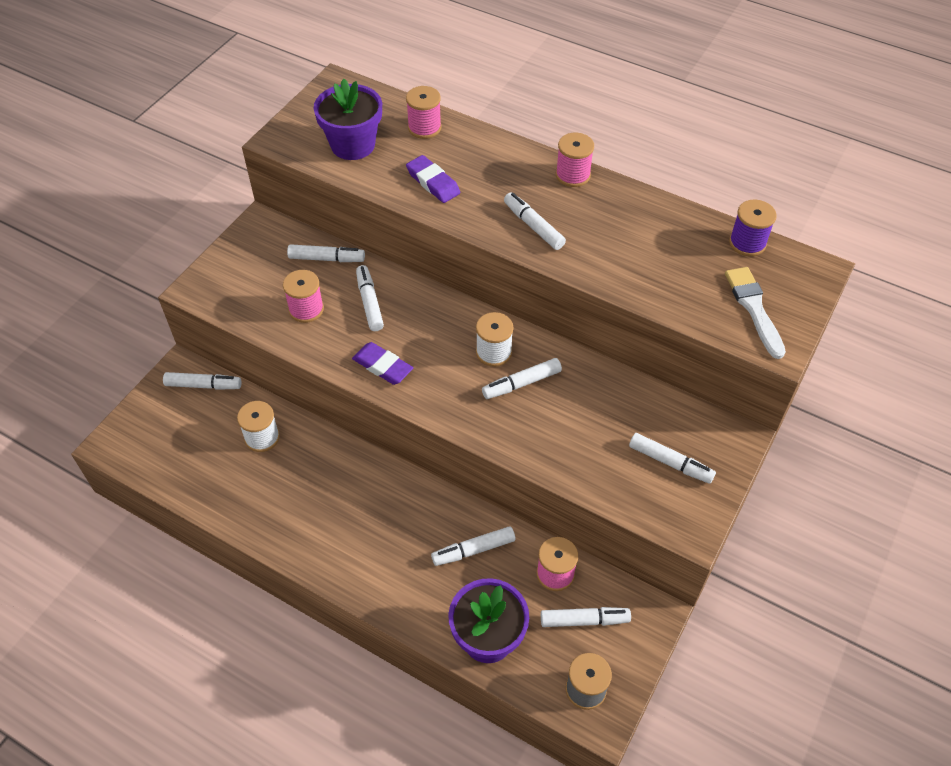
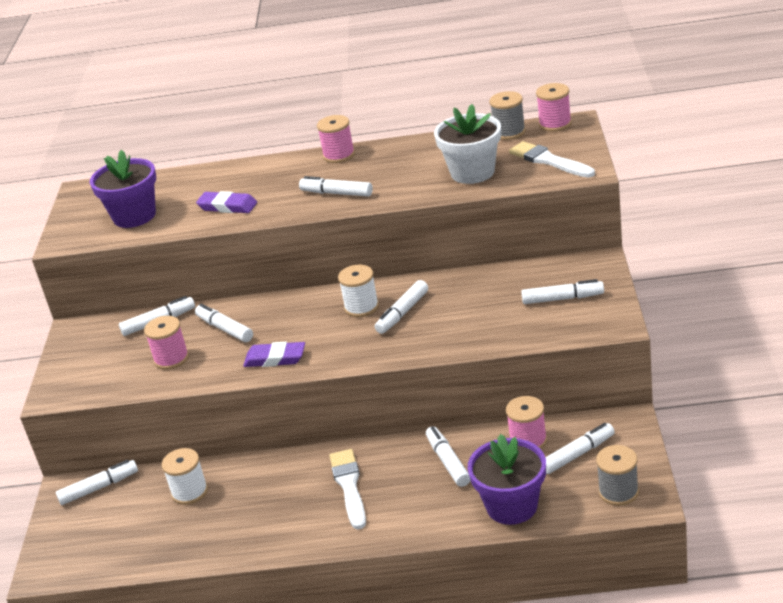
camera: 25 degrees left, 20 degrees down
pink spool [406,86,441,139] -> pink spool moved to [536,83,572,132]
white marker [431,526,515,566] -> white marker turned 120 degrees clockwise [426,426,470,487]
purple spool [729,200,777,256] -> grey spool [489,91,526,140]
none -> white brush [329,449,366,529]
none -> white flower pot [434,104,501,184]

